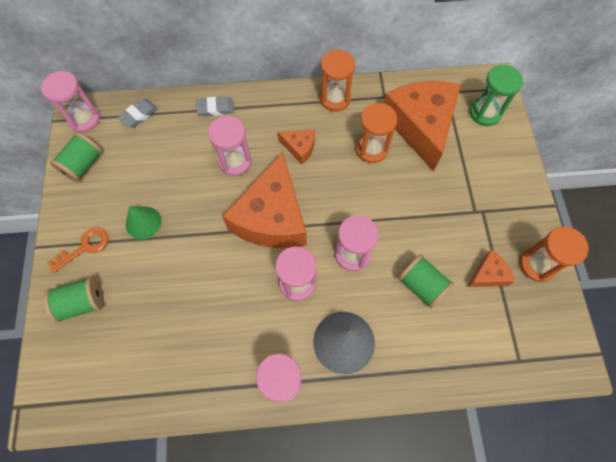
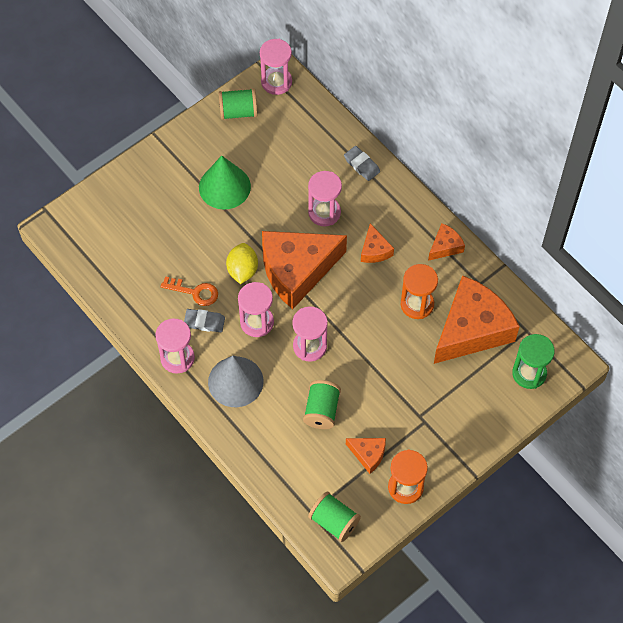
camera: 55 degrees right, 5 degrees down
green spool [44,277,104,323] -> green spool moved to [308,491,361,542]
orange key [48,227,108,273] -> orange key moved to [161,276,218,306]
grey eraser [118,99,158,127] -> grey eraser moved to [184,309,225,332]
green cone [126,206,161,239] -> green cone [199,156,251,209], size x1.58
orange hourglass [320,49,355,111] -> orange cheese [428,223,465,261]
none -> yellow lemon [226,243,258,284]

